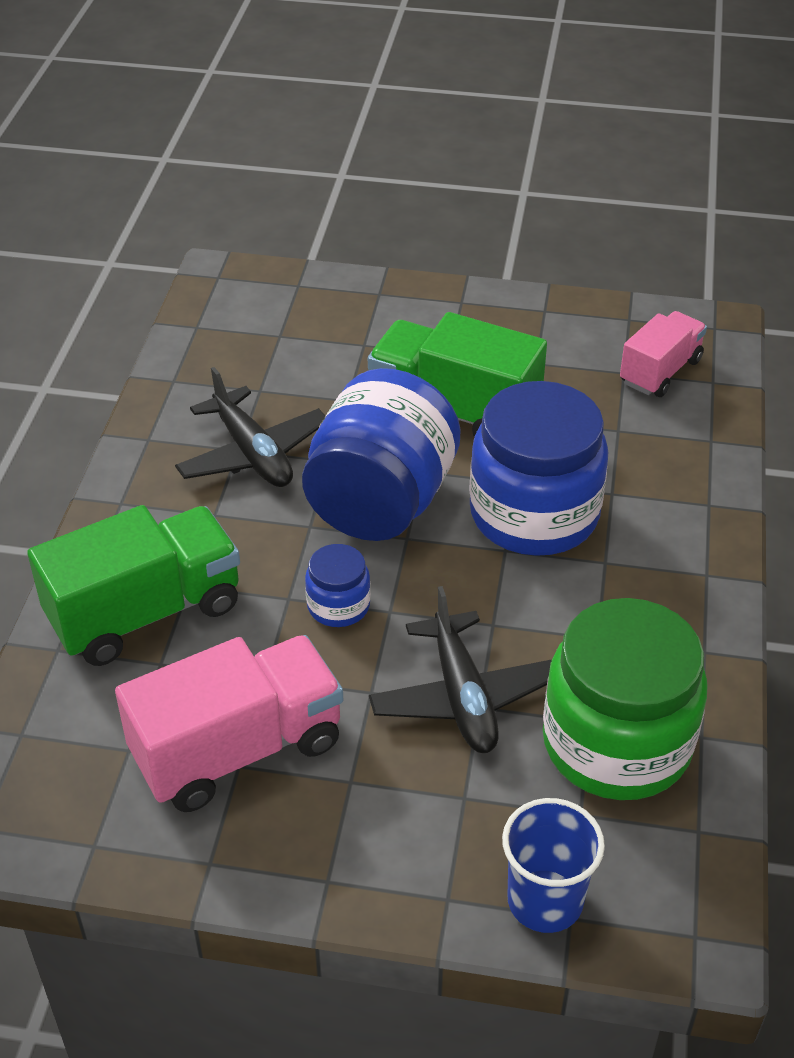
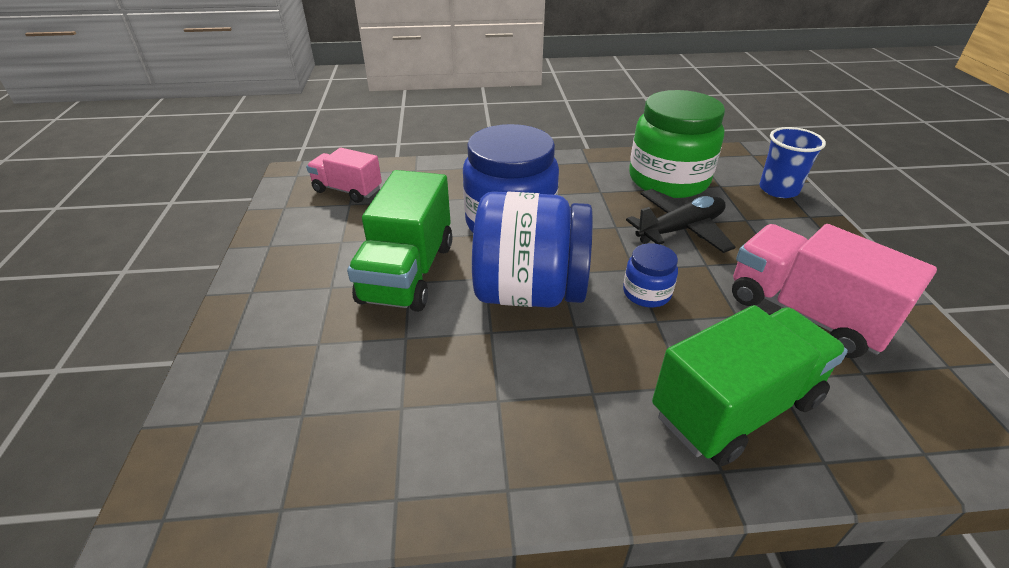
camera: 105 degrees left, 5 degrees down
green truck [27,505,240,666] -> green truck turned 105 degrees clockwise [652,305,848,466]
black plane [175,367,325,487] -> none

